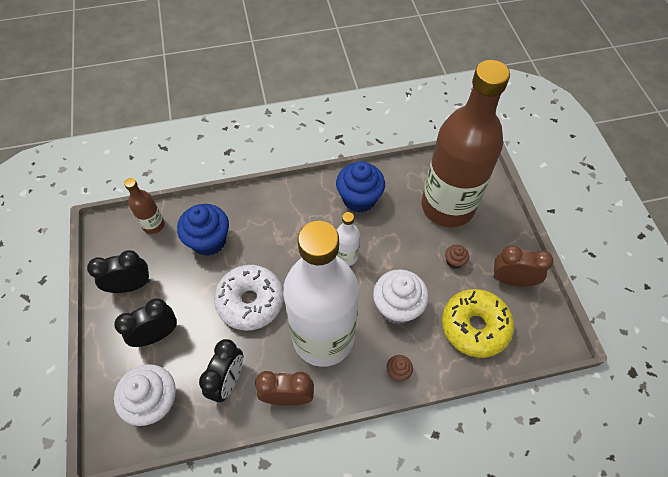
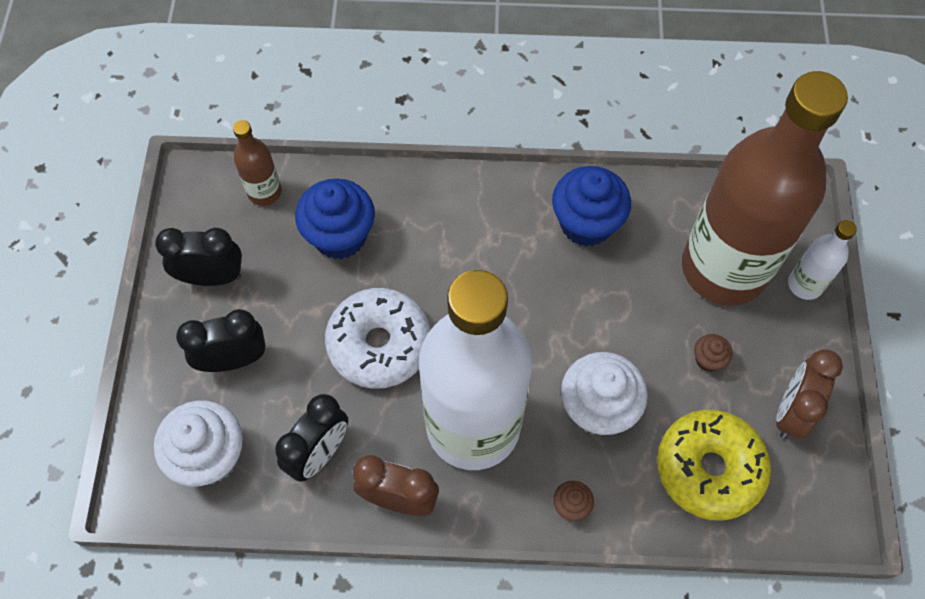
camera: 15 degrees right, 5 degrees up
white bottle [337,212,360,266] -> white bottle moved to [788,220,857,300]
brown clock [493,245,554,287] -> brown clock turned 90 degrees counterclockwise [776,349,843,439]

